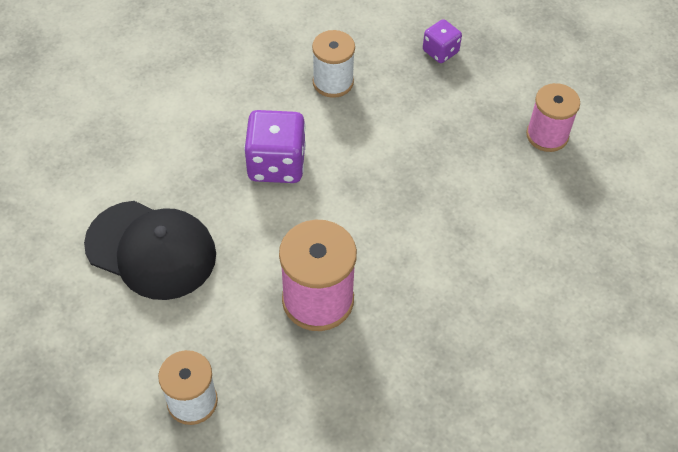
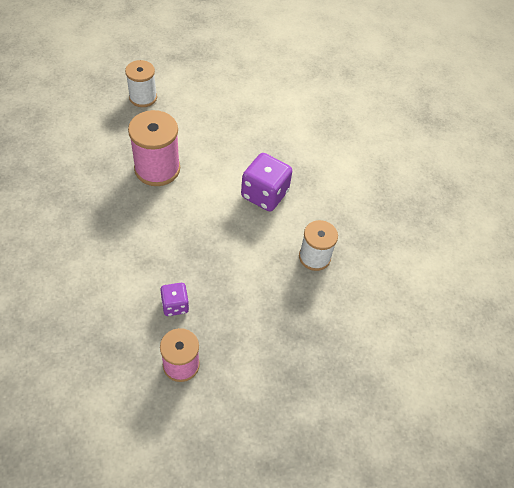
camera: 115 degrees right, 0 degrees up
black cap [84,201,216,300] -> none
purple dice [423,19,462,63] -> purple dice moved to [161,283,189,316]

